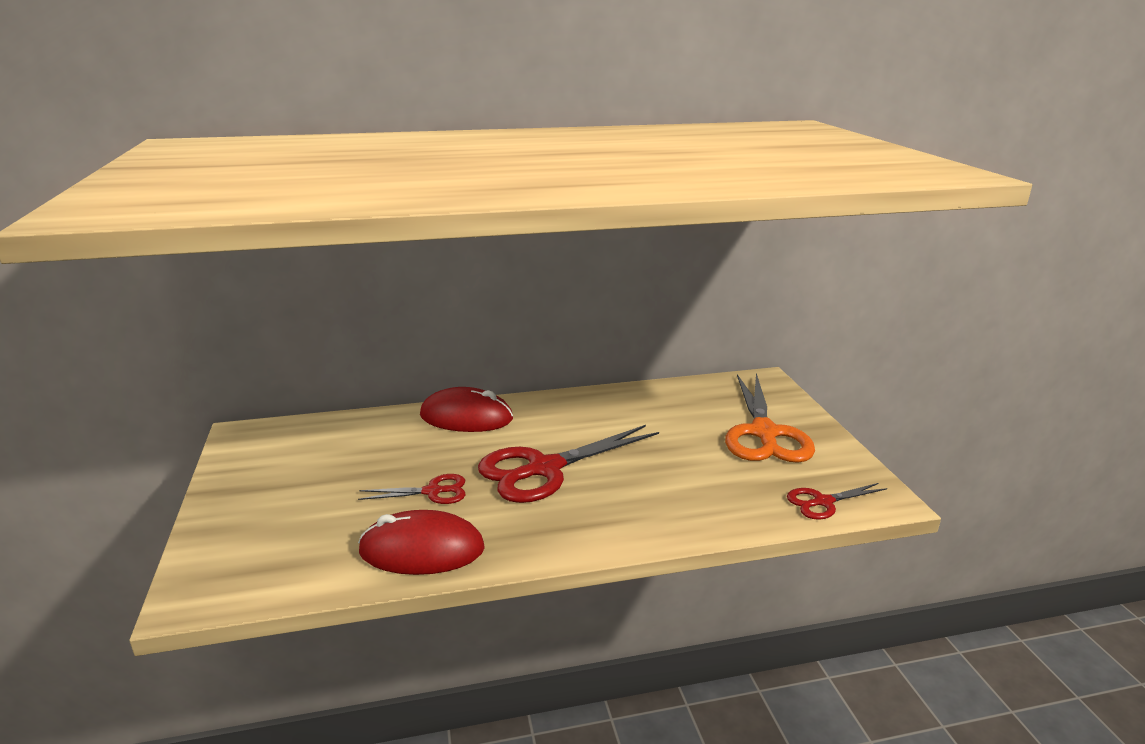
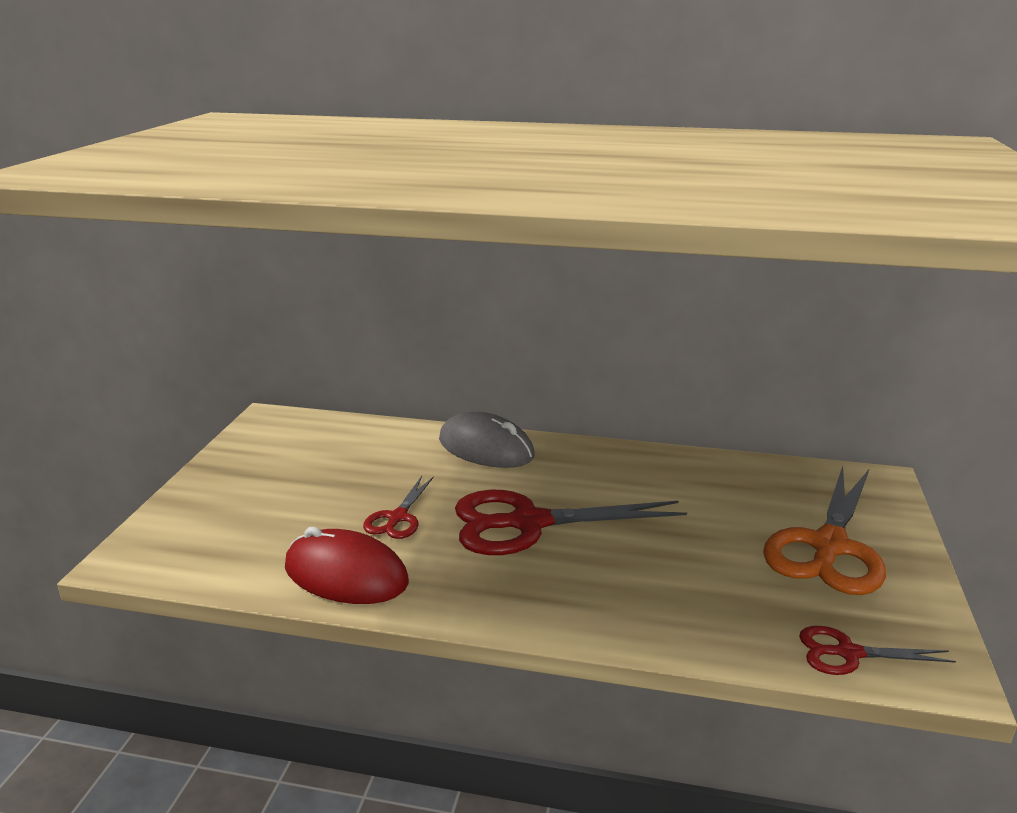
camera: 25 degrees right, 0 degrees up
red scissors [358,474,466,504] -> red scissors turned 90 degrees clockwise [363,476,434,539]
red mouse [420,387,513,432] -> grey mouse [439,412,535,468]

